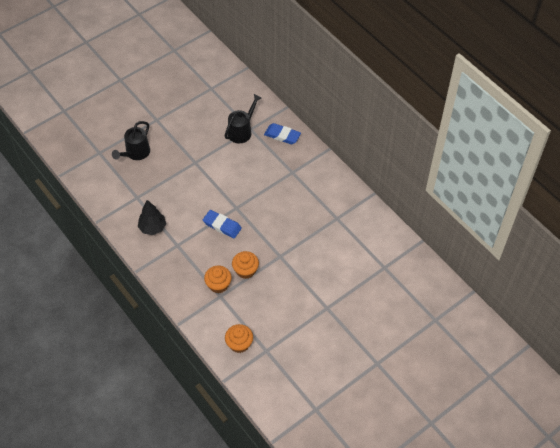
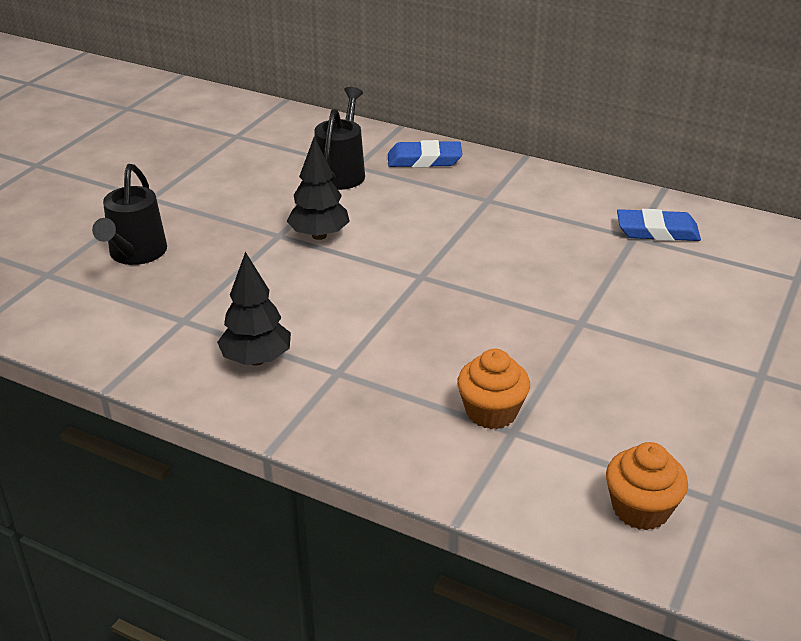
camera: 25 degrees left, 20 degrees down
blue eraser [203,210,242,238] -> blue eraser moved to [617,209,701,241]
orange cupcake [232,251,259,279] -> none
none -> black tree [287,137,350,240]

